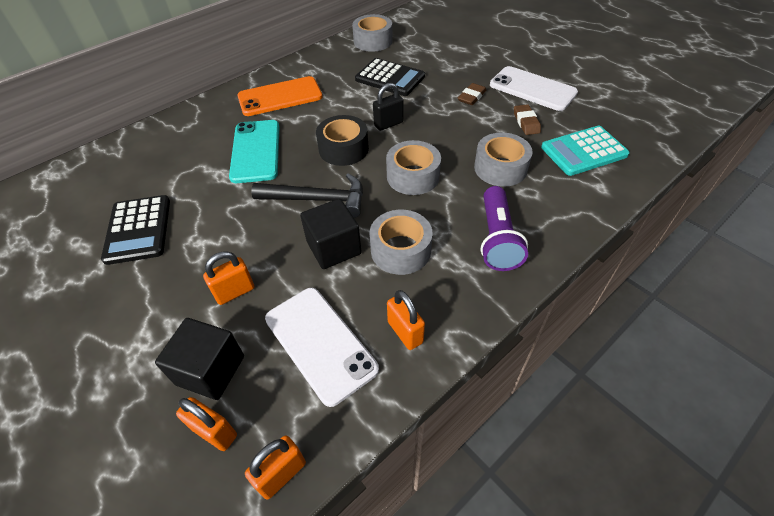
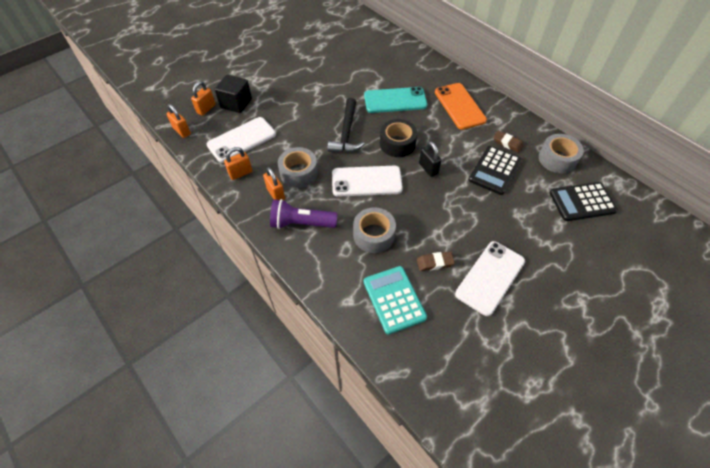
camera: 90 degrees right, 5 degrees up
black calculator [101,195,170,265] -> black calculator moved to [550,182,618,221]
orange padlock [203,252,255,305] -> orange padlock moved to [263,167,285,200]
black cube [300,198,362,269] -> none
grey tape [386,140,441,195] -> white phone [332,166,403,197]
brown eraser [458,83,486,105] -> brown eraser moved to [493,131,523,153]

